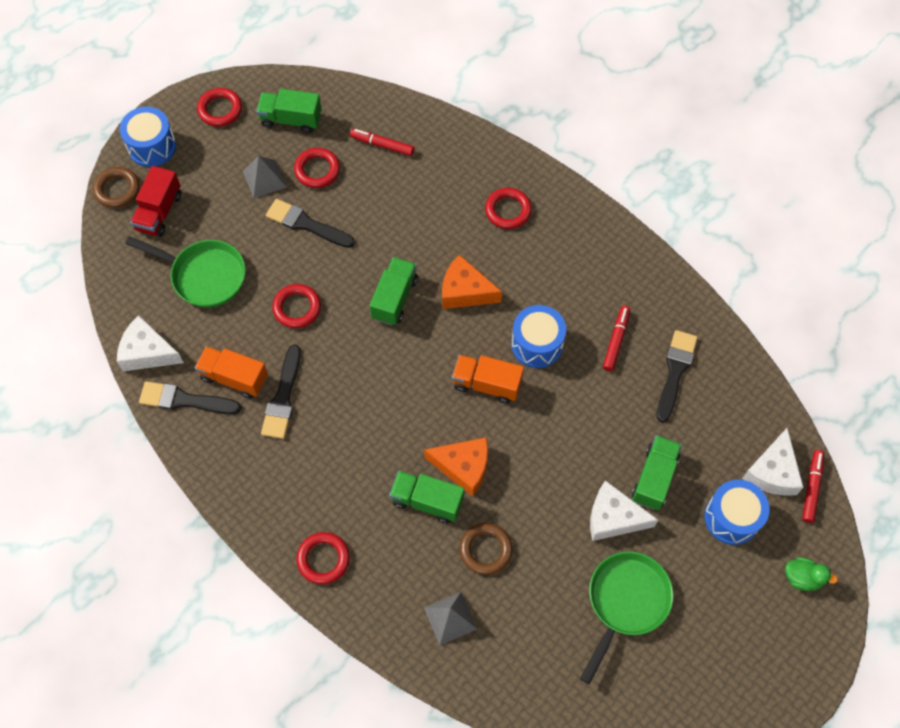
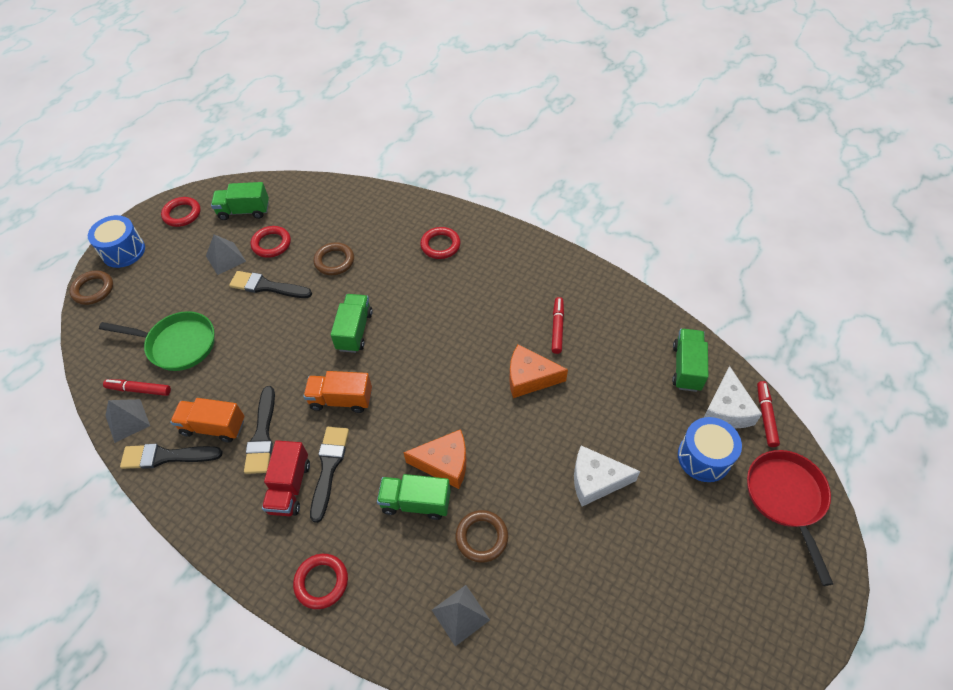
camera: 10 degrees left, 10 degrees down
white cheese [117,315,184,371] -> grey pyramid [105,399,150,443]
red truck [130,166,181,237] -> red truck moved to [262,441,310,516]
red ring [272,284,321,328] -> none
red marker [350,129,414,156] -> red marker moved to [103,379,171,396]
orange cheese [442,255,502,309] -> orange cheese moved to [509,344,568,398]
orange truck [452,355,524,404] -> orange truck moved to [303,371,372,413]
blue drum [511,305,566,368] -> none
green pan [580,552,673,684] -> none
green truck [632,435,682,510] -> green truck moved to [672,329,708,392]
black brush [657,330,697,423] -> black brush moved to [310,427,349,523]
green duck [785,557,838,591] -> red pan [747,450,833,586]
none -> brown ring [313,242,354,275]

